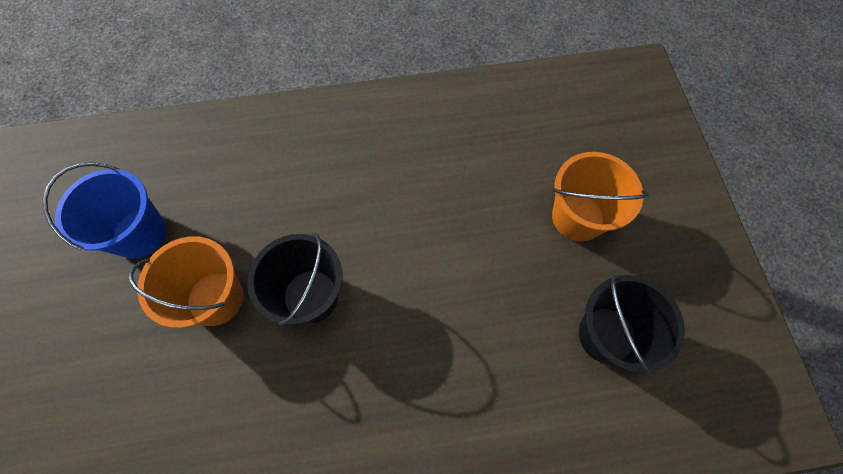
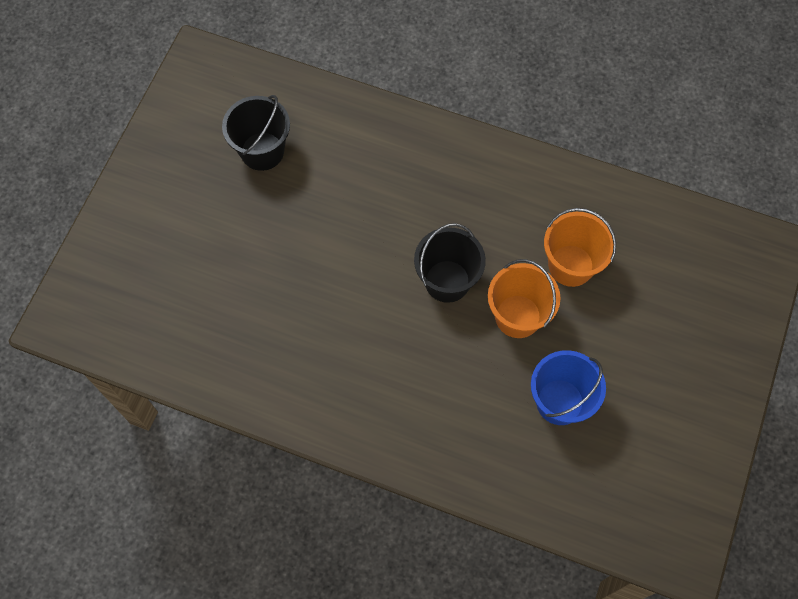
camera: 150 degrees left, 0 degrees up
orange bucket [552,152,649,242] -> orange bucket moved to [544,208,616,287]

